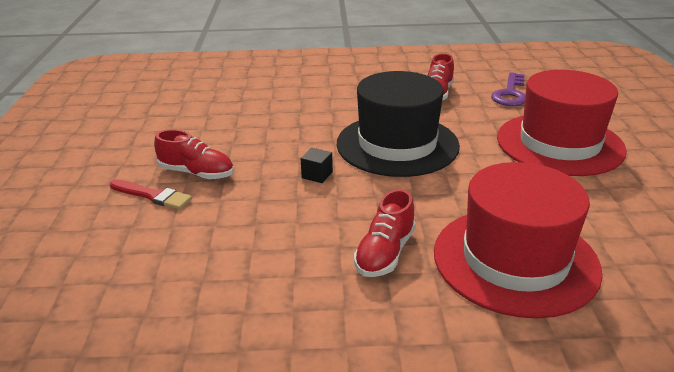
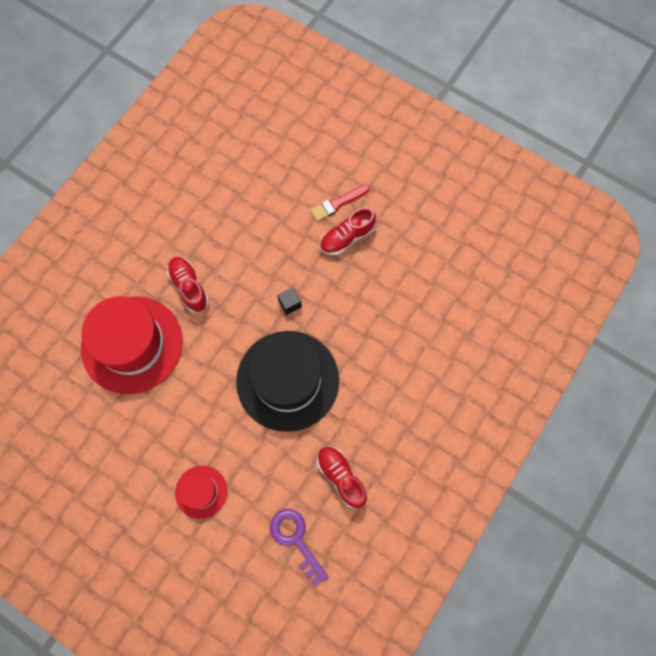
camera: 125 degrees right, 40 degrees up
red hat [497,70,627,176] -> red hat [175,465,227,519], size x0.48

